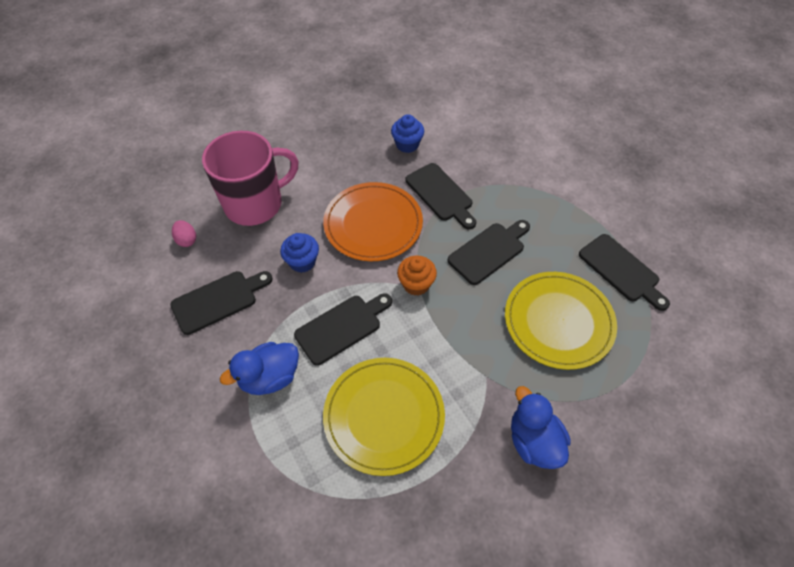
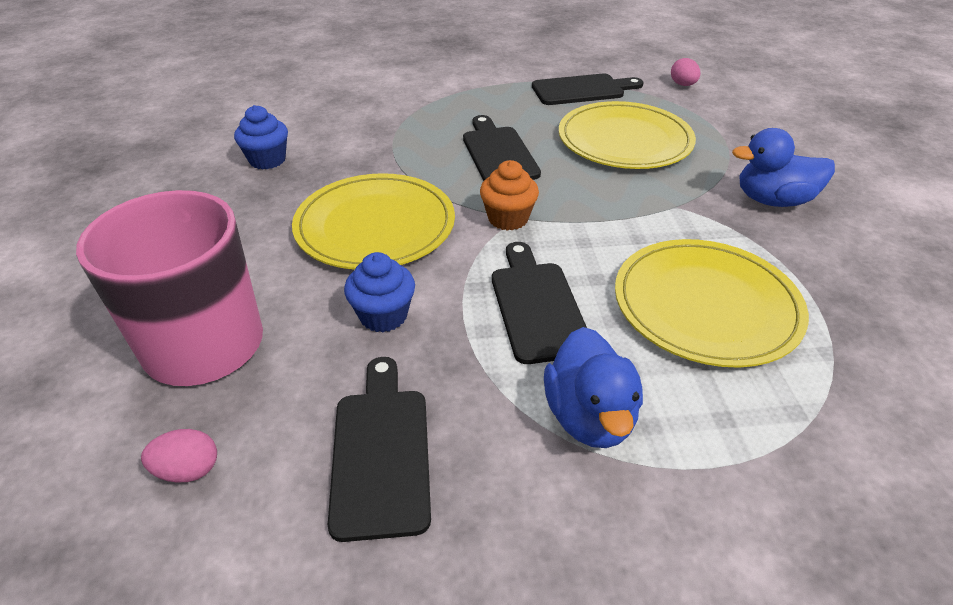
camera: 65 degrees left, 15 degrees down
orange plate [323,182,423,261] -> yellow plate [292,173,455,270]
black cutting board [406,163,476,229] -> none
none -> pink egg [671,58,701,86]

